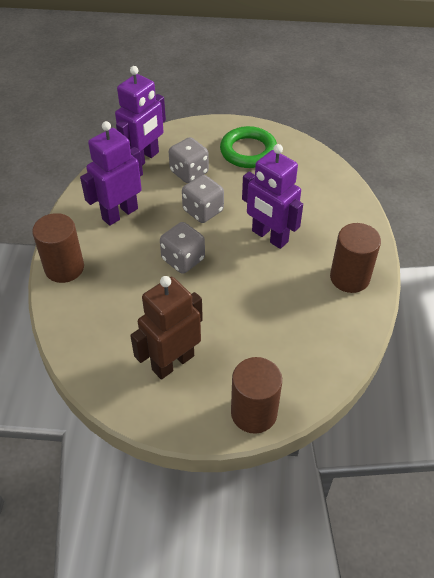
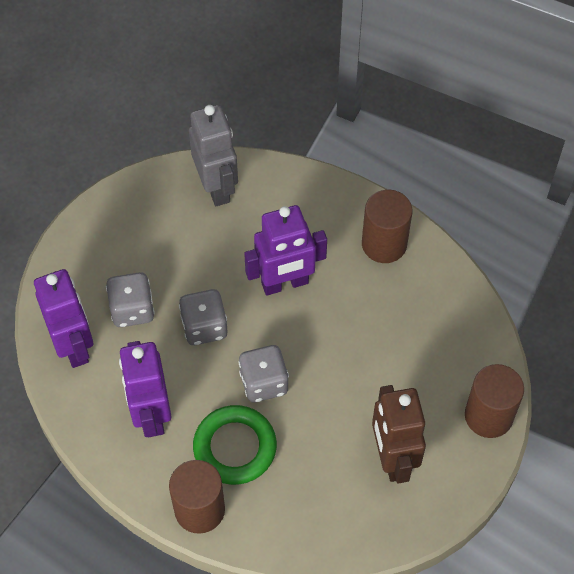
camera: 60 degrees left, 10 degrees up
green ring [220,126,277,168] -> green ring moved to [193,405,277,485]
none -> grey robot [189,105,238,206]

